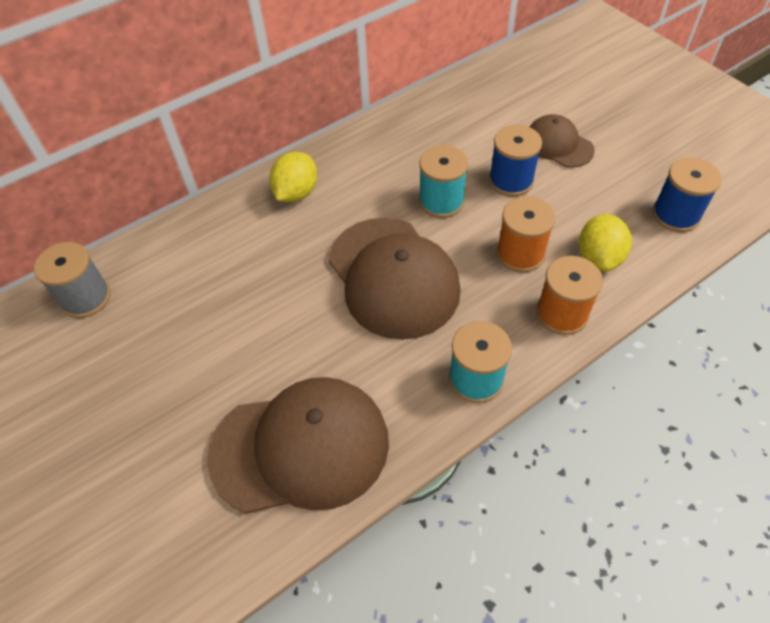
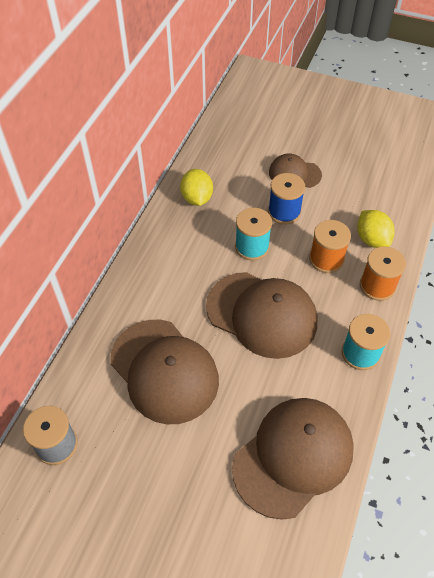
camera: 35 degrees left, 0 degrees up
yellow lemon [269,152,317,202] -> yellow lemon moved to [180,169,213,206]
blue spool [652,158,722,232] -> none
none -> brown cap [110,320,219,424]

